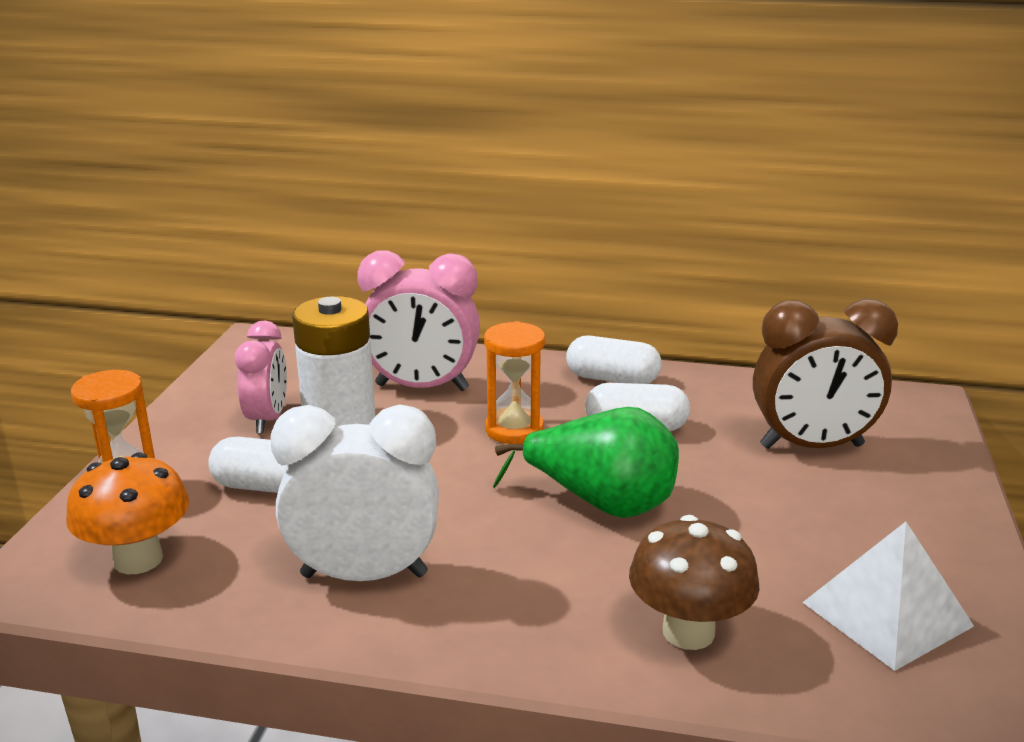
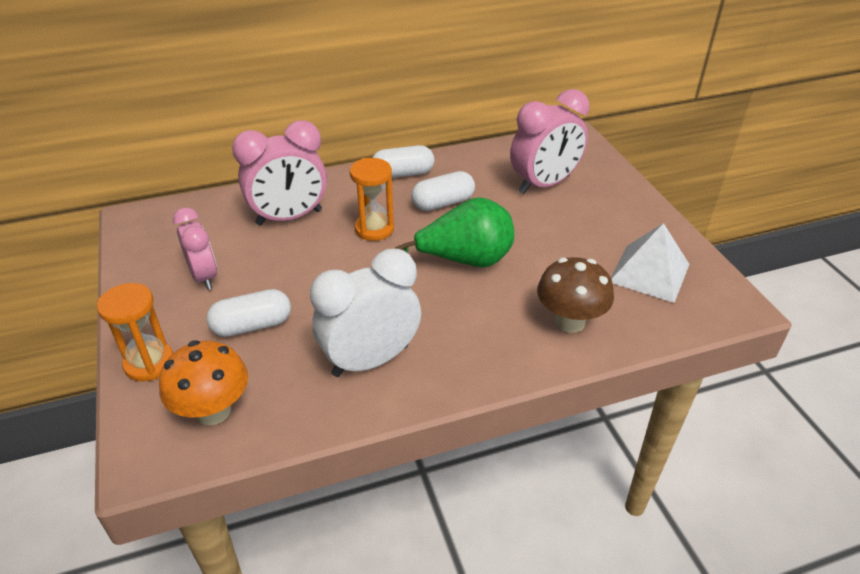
camera: 30 degrees left, 15 degrees up
white battery [292,296,375,427] -> none
brown clock [753,299,898,449] -> pink clock [510,89,589,194]

